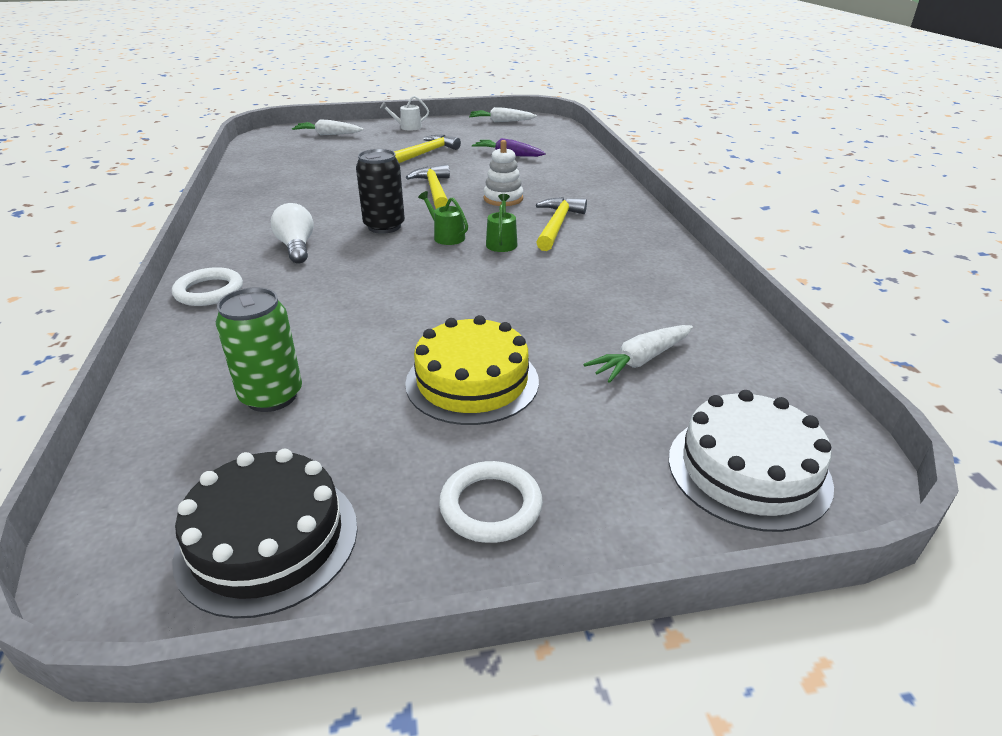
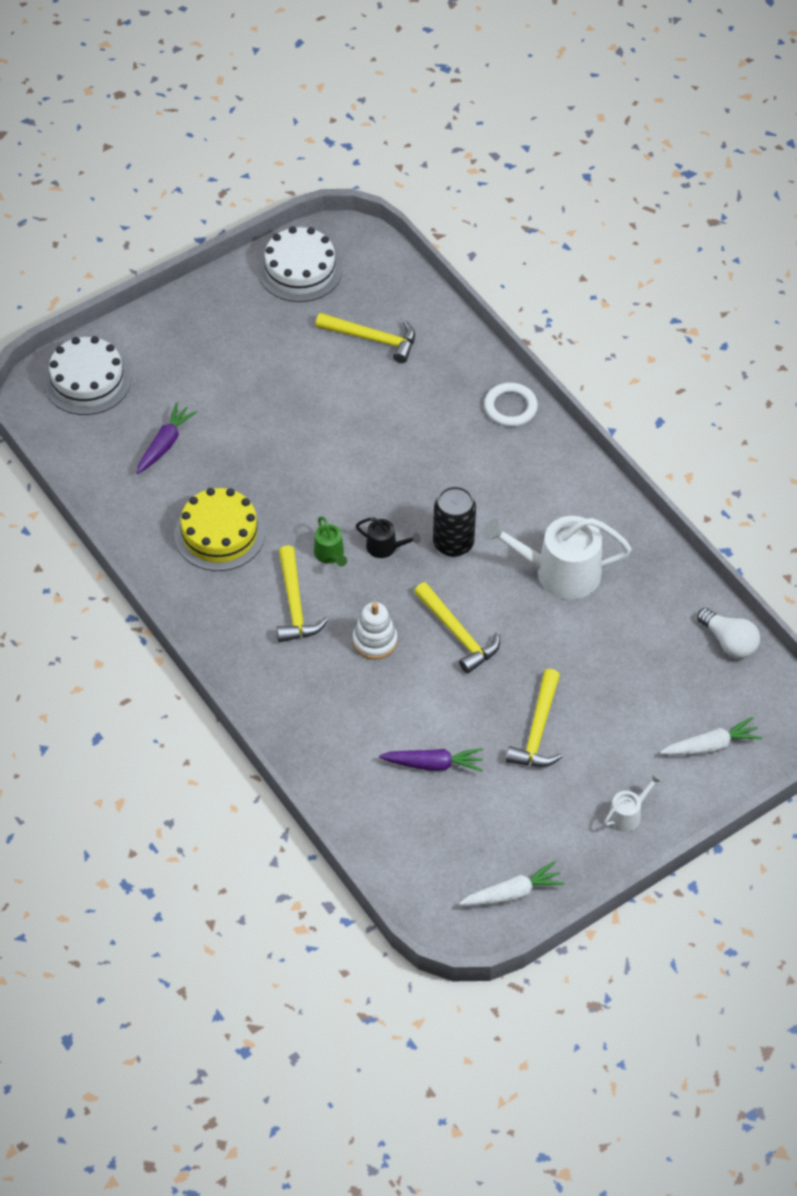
camera: 155 degrees right, 20 degrees up
black cake [172,449,358,618] -> white cake [258,226,342,302]
green can [216,287,302,412] -> yellow hammer [316,313,415,363]
white light bulb [271,203,314,263] -> white light bulb moved to [697,608,760,658]
yellow cake [405,315,539,425] -> yellow cake moved to [174,488,265,571]
green watering can [418,191,468,245] -> black watering can [356,517,421,558]
white ring [439,461,543,543] -> none
white carrot [584,325,693,383] -> purple carrot [136,402,197,474]
none -> white watering can [483,516,631,600]

